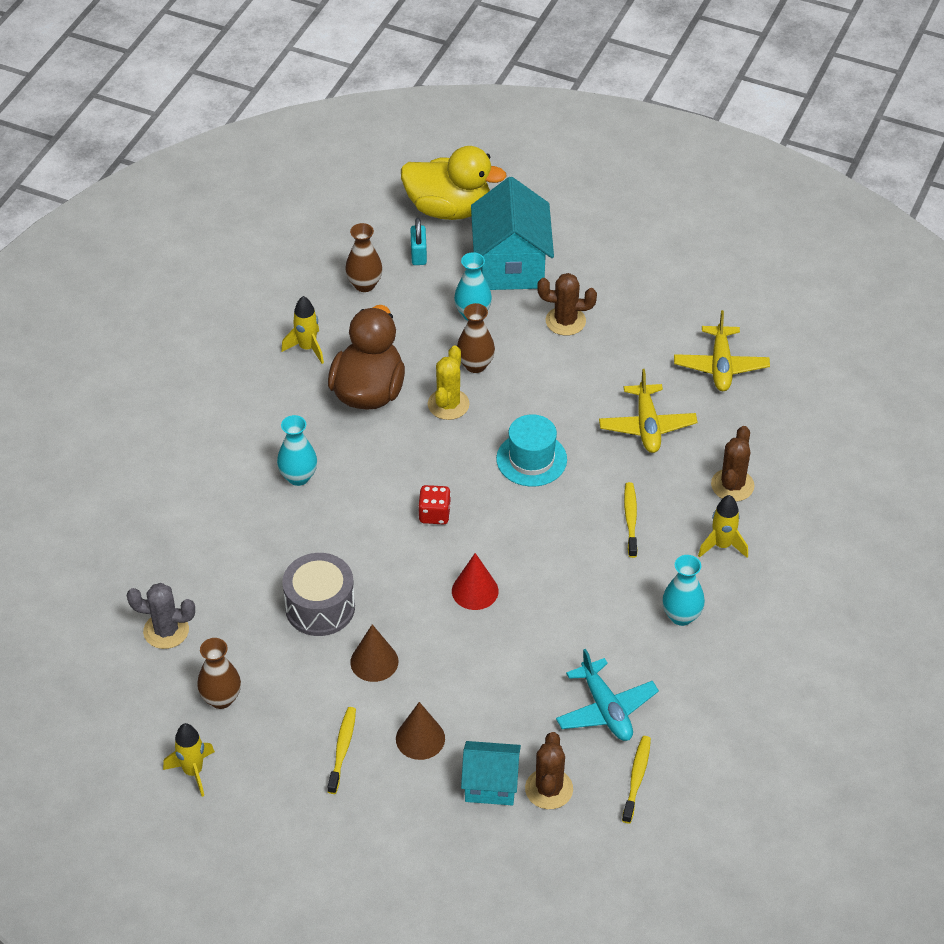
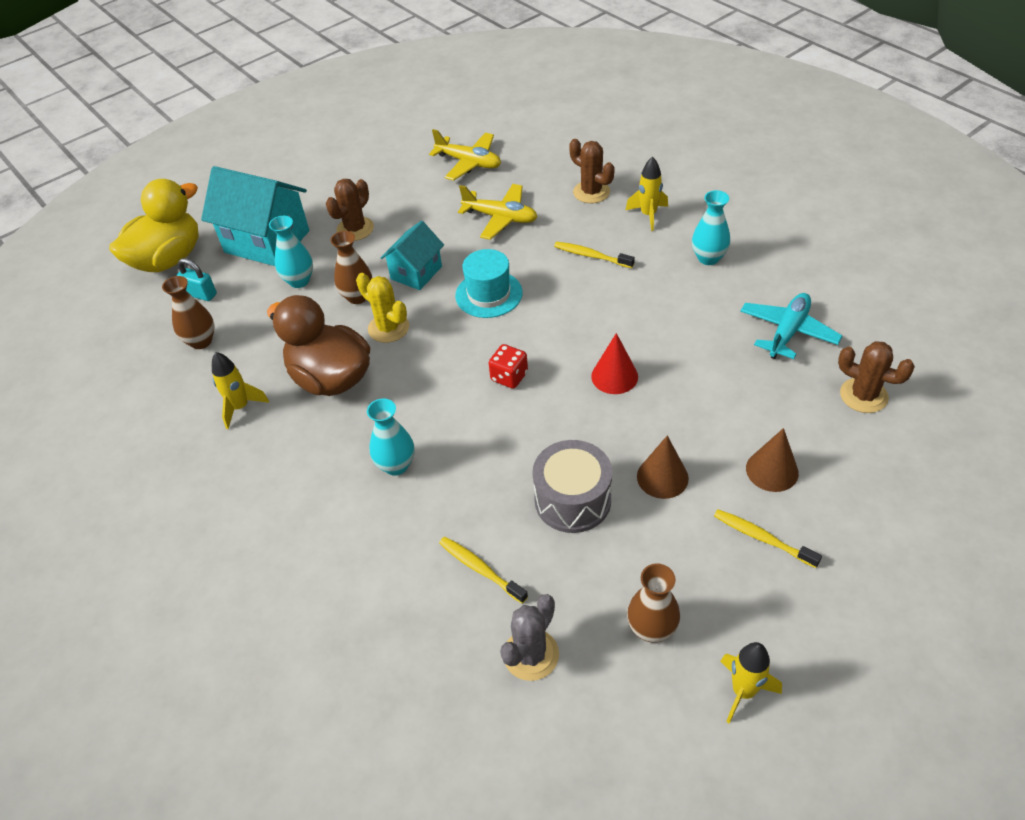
camera: 60 degrees left, 0 degrees up
turquoise house [461,741,521,805] -> turquoise house moved to [381,221,444,290]
turquoise plane [556,649,659,741] -> turquoise plane turned 60 degrees counterclockwise [740,293,842,359]
yellow toothbrush [622,736,651,823] -> yellow toothbrush moved to [439,537,528,604]

